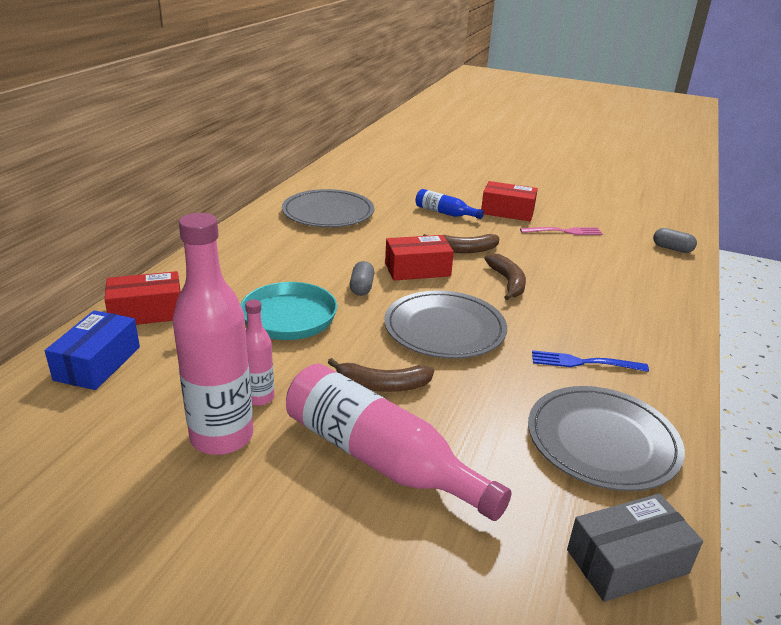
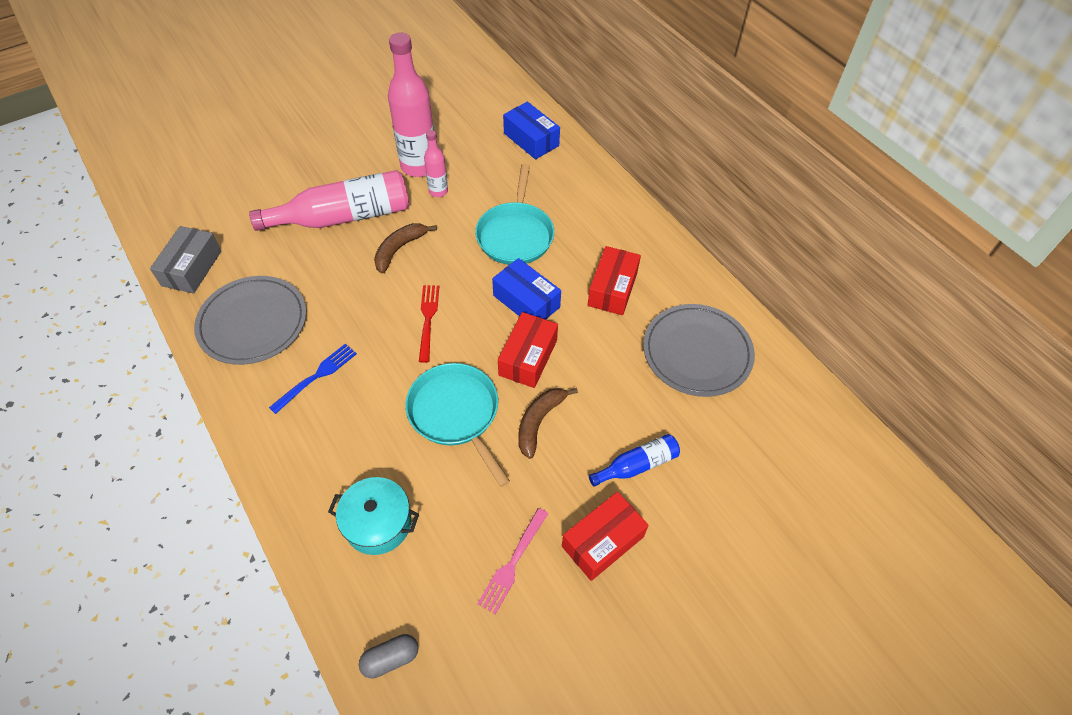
camera: 125 degrees right, 25 degrees up
red box [104,271,181,325] -> red box moved to [588,246,641,315]
grey capsule [350,261,374,296] -> blue box [492,258,561,320]
grey plate [384,290,507,359] -> red fork [419,285,439,363]
brown banana [485,253,526,300] -> turquoise pan [405,363,510,487]
none -> turquoise pot [328,477,419,555]

